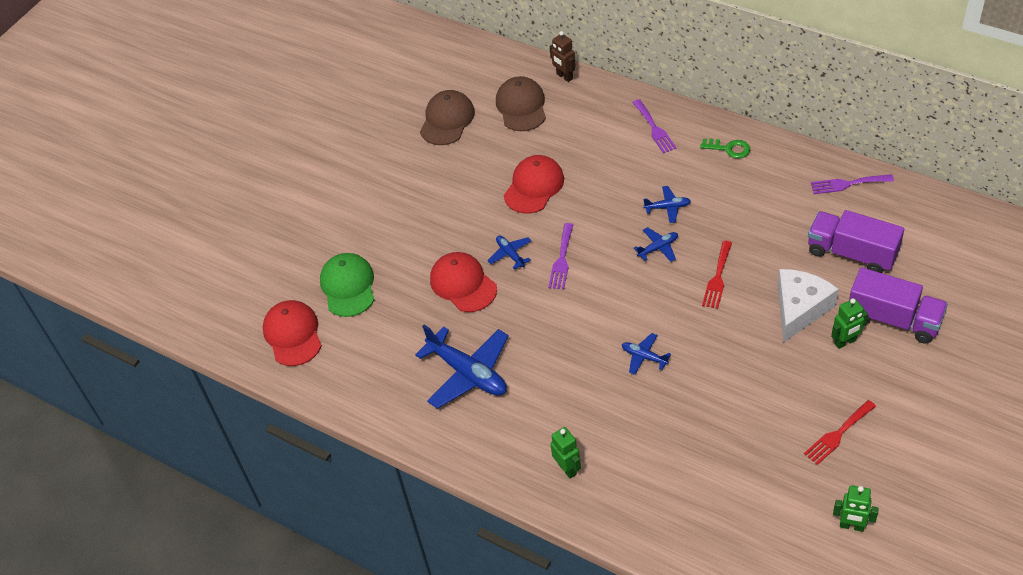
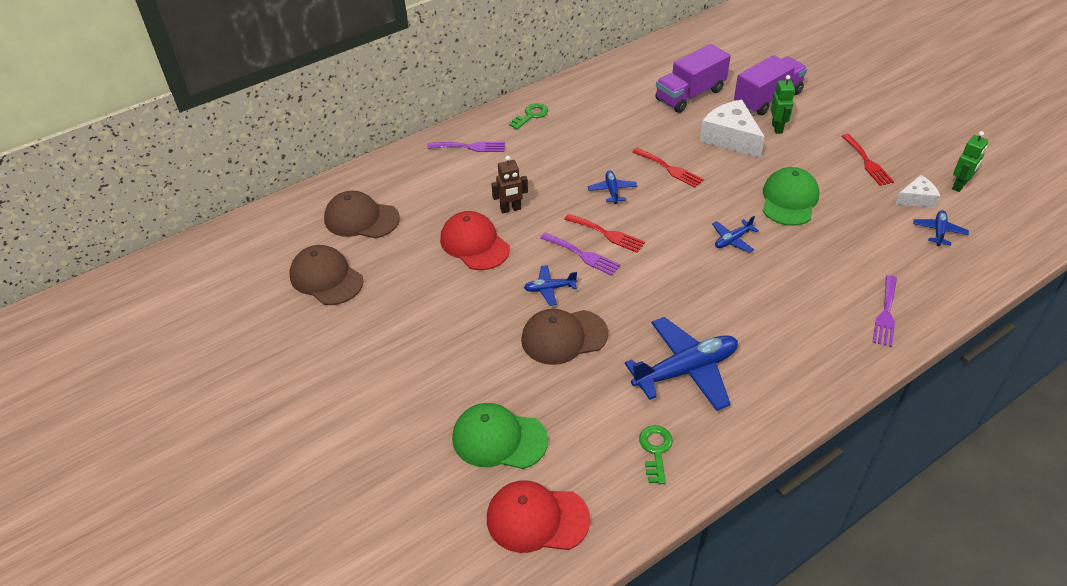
camera: 70 degrees left, 5 degrees down
red cap [430,252,497,312] -> brown cap [521,309,608,365]
brown robot [550,31,576,82] -> brown robot moved to [491,156,528,213]
green robot [551,427,581,479] -> none
blue plane [643,186,691,223] -> blue plane moved to [913,210,969,246]
purple fork [811,174,894,194] -> purple fork moved to [873,275,897,347]
none -> red fork [564,214,645,253]
none -> green key [639,425,673,484]
none -> green cap [763,167,819,226]
none -> white cheese [895,175,940,208]

